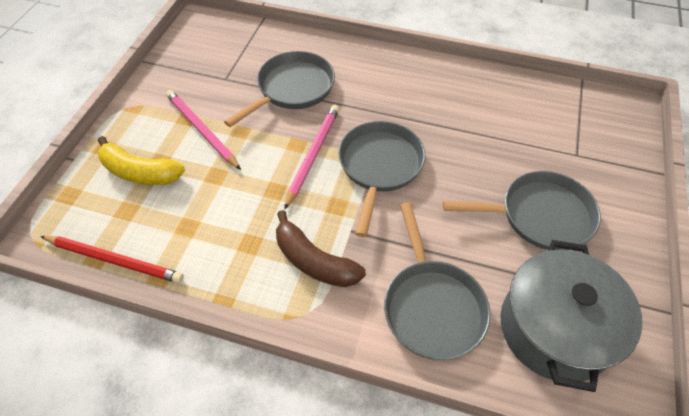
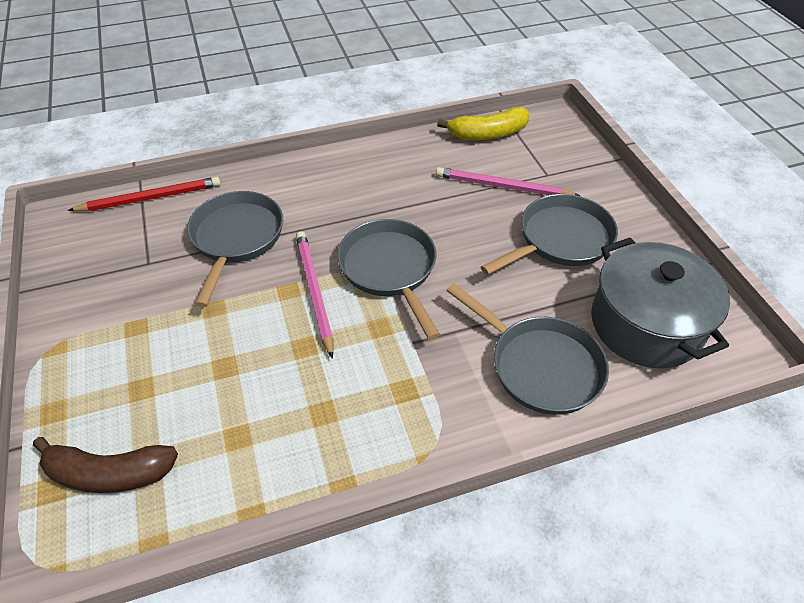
camera: 35 degrees left, 5 degrees down
red pencil [40,236,184,283] -> red pencil moved to [68,177,221,211]
yellow banana [98,136,185,185] -> yellow banana moved to [437,107,530,140]
pink pencil [166,90,241,170] -> pink pencil moved to [436,167,580,196]
brown banana [276,210,366,287] -> brown banana moved to [33,437,178,493]

